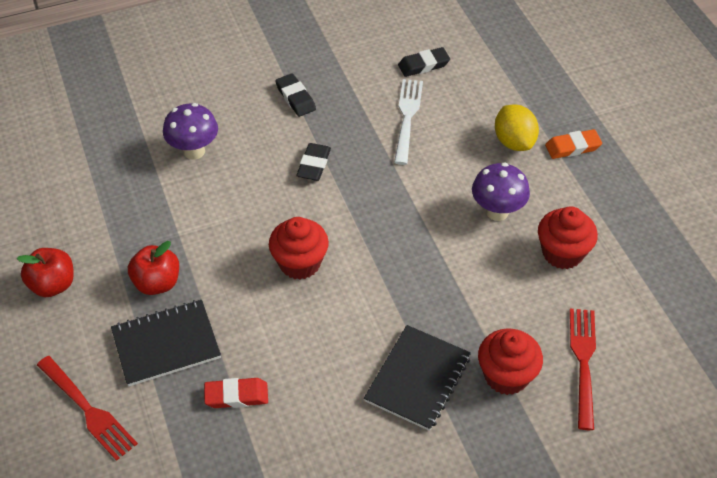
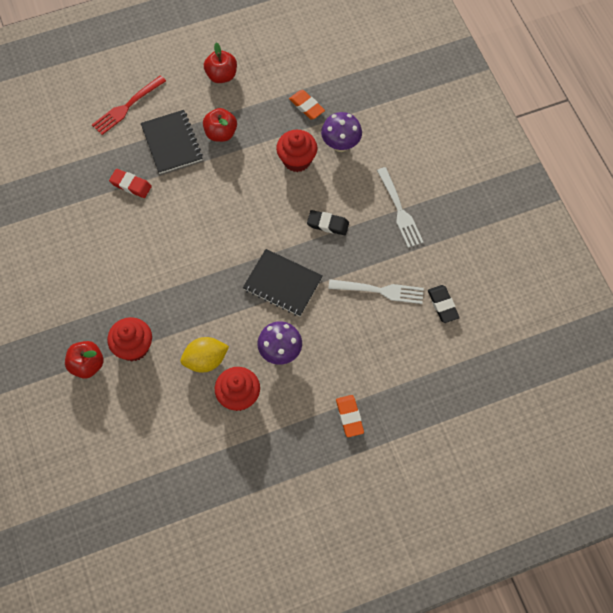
camera: 90 degrees right, 15 degrees up
red eraser [204,378,268,408] -> red eraser turned 60 degrees counterclockwise [109,169,152,198]
red cupcake [269,217,329,280] -> red cupcake moved to [276,130,317,172]
black eraser [276,73,316,117] -> white fork [377,167,423,248]
black notebook [364,325,471,431] -> black notebook moved to [243,249,323,316]
yellow lemon [495,104,539,151] -> yellow lemon moved to [180,337,229,373]
red fork [570,309,596,430] -> none
none -> red apple [65,341,104,379]
none -> orange eraser [289,90,325,119]

